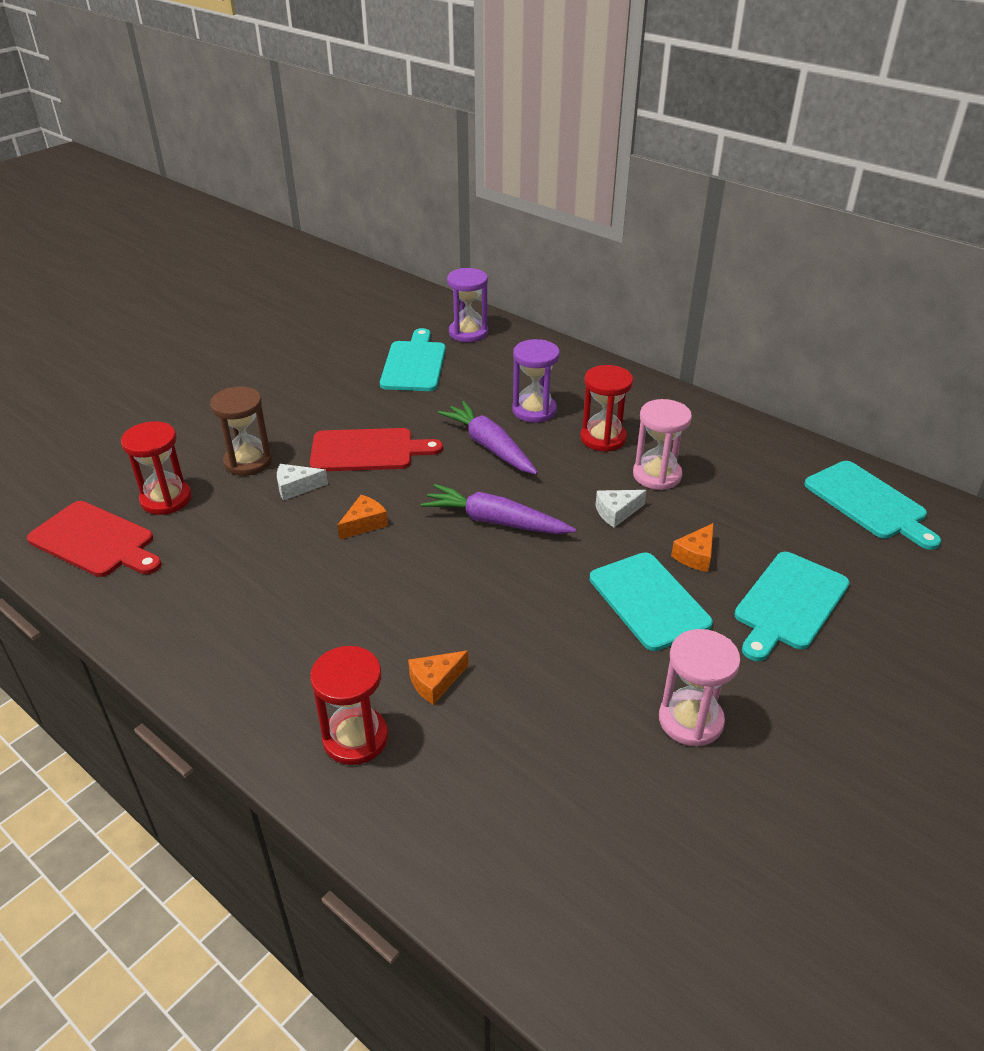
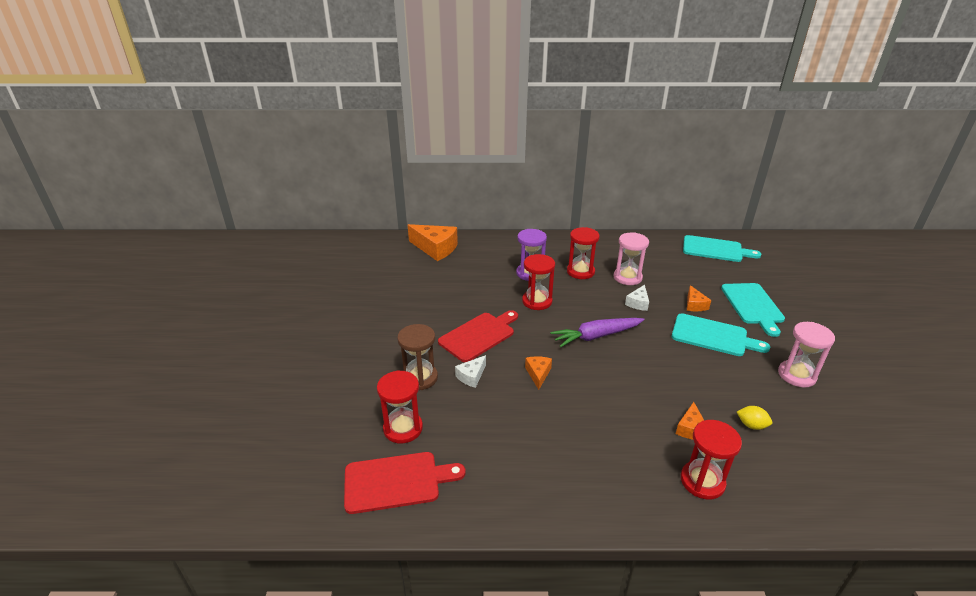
camera: 40 degrees left, 5 degrees down
turquoise cutting board [380,328,446,391] -> none
purple carrot [438,401,538,475] -> red hourglass [522,254,555,310]
purple hourglass [447,268,488,342] -> orange cheese [408,224,458,261]
none -> yellow lemon [737,406,772,430]

